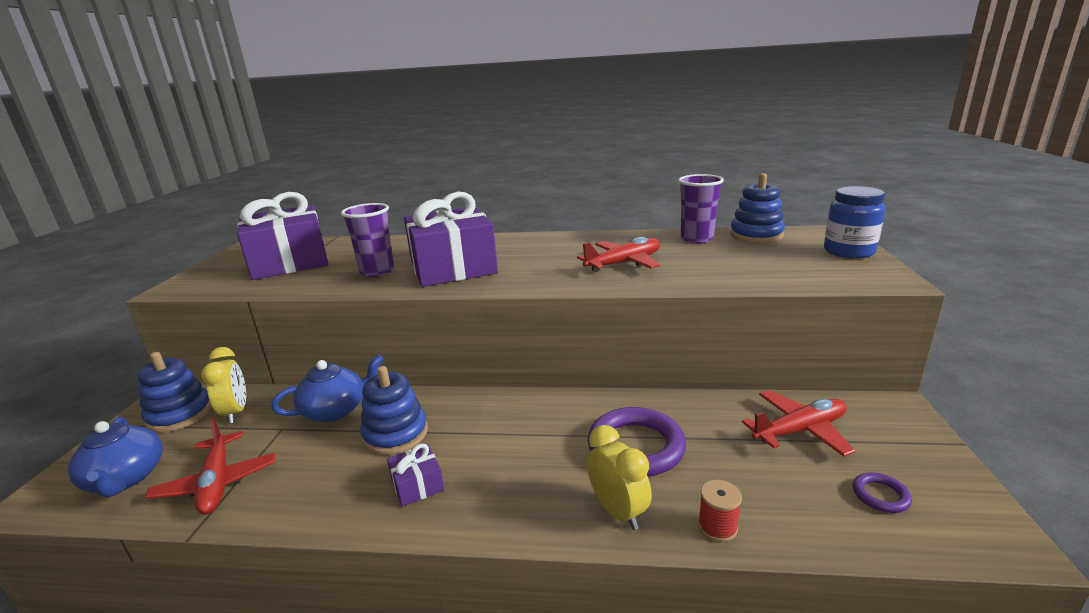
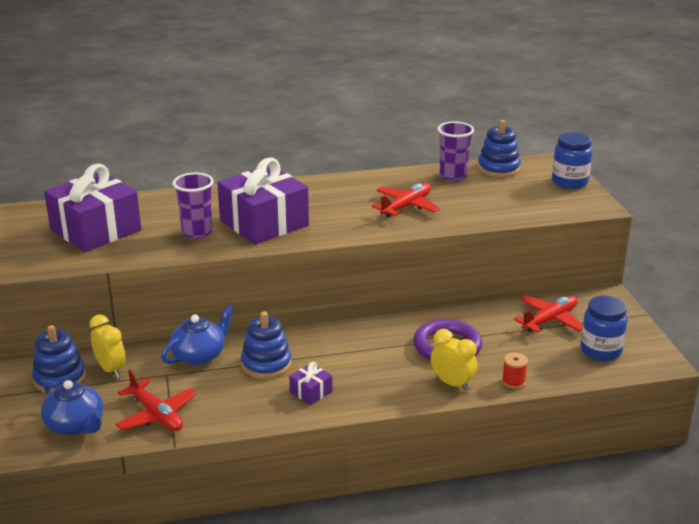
camera: 20 degrees left, 5 degrees up
purple ring [853,472,912,513] -> blue jar [580,296,628,361]

